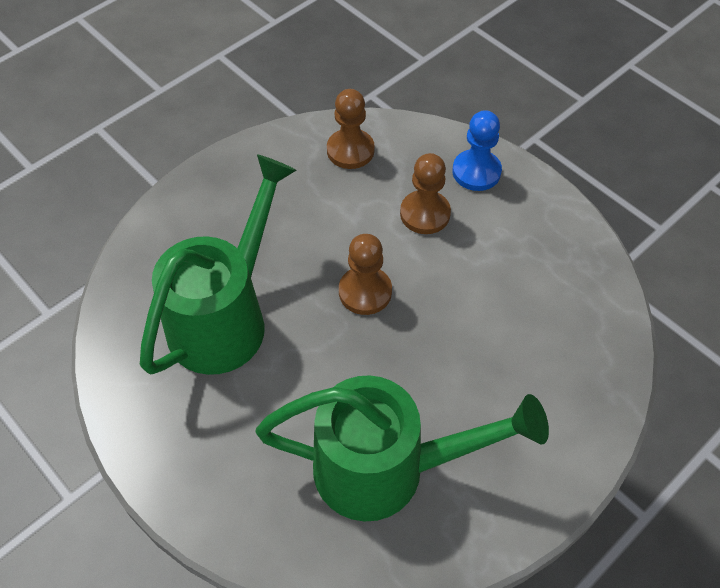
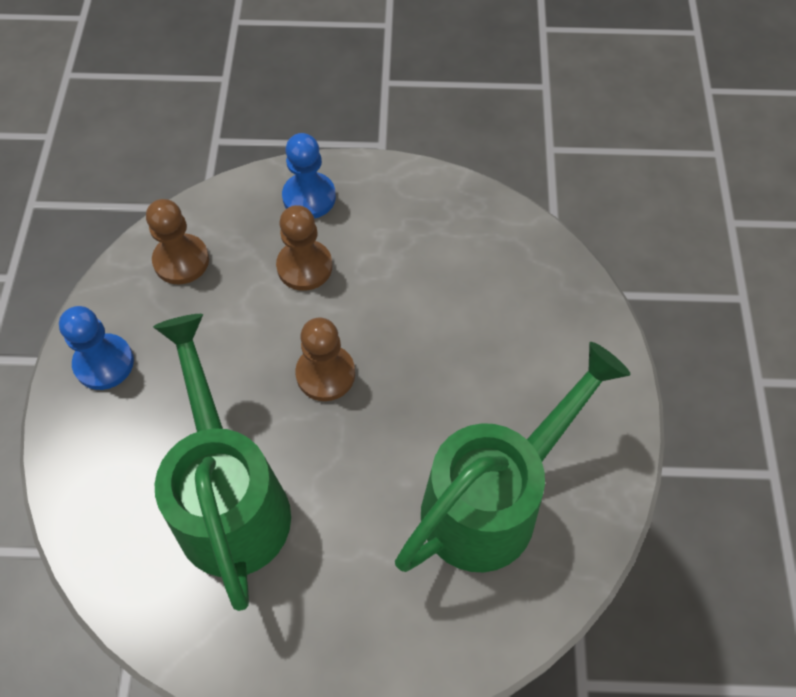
camera: 45 degrees left, 5 degrees up
none -> blue pawn [59,306,134,390]

